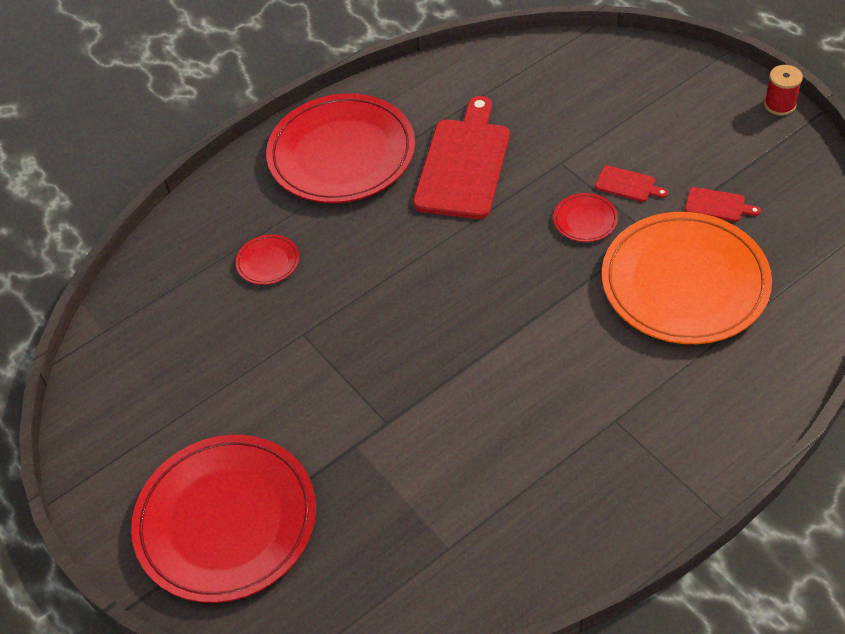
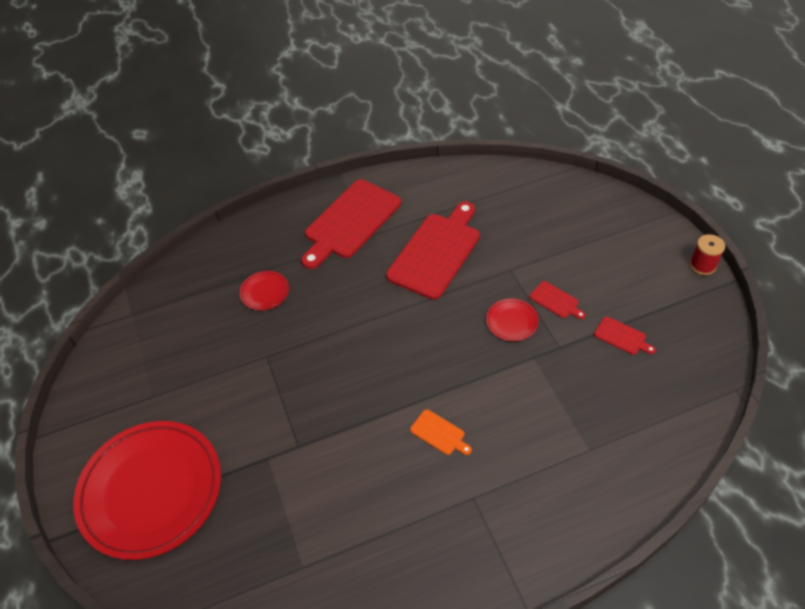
camera: 15 degrees right, 0 degrees up
red plate [266,94,415,203] -> red cutting board [301,179,401,269]
orange plate [602,212,772,344] -> none
none -> orange cutting board [410,409,472,455]

